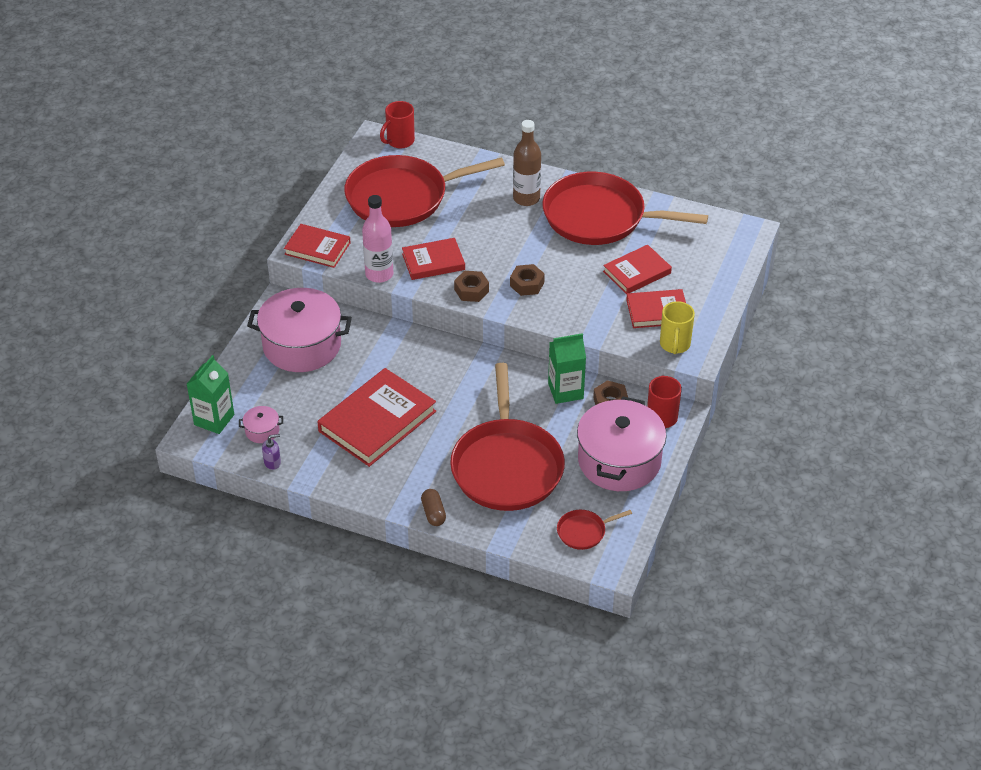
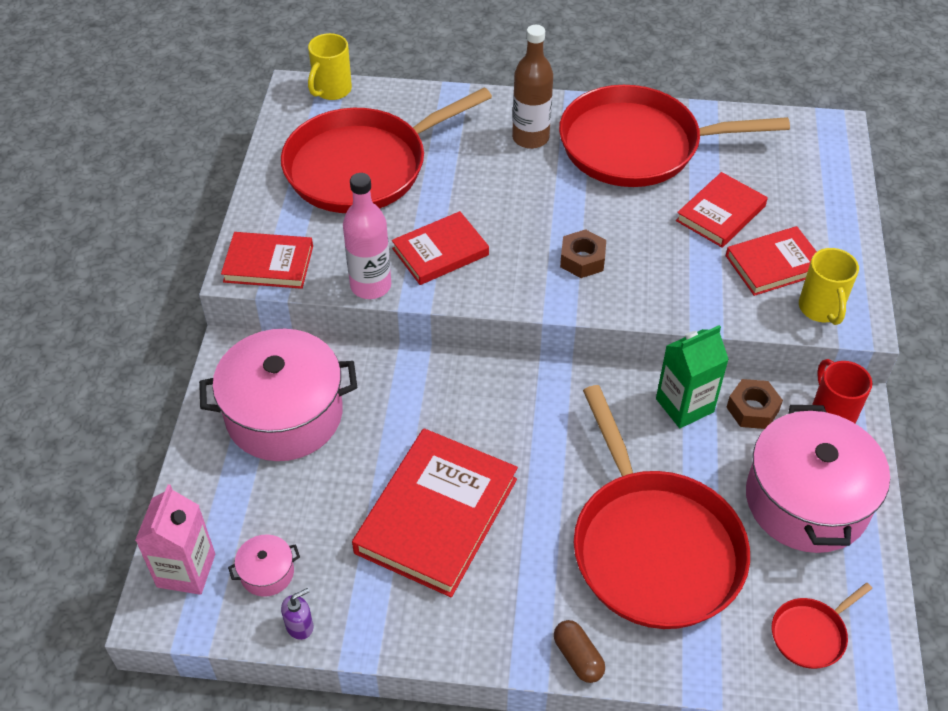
camera: 15 degrees left, 5 degrees up
green carton [187,355,234,434] -> pink carton [135,484,215,595]
red mug [380,101,415,148] -> yellow mug [308,33,352,100]
brown nut [454,271,489,302] -> none

